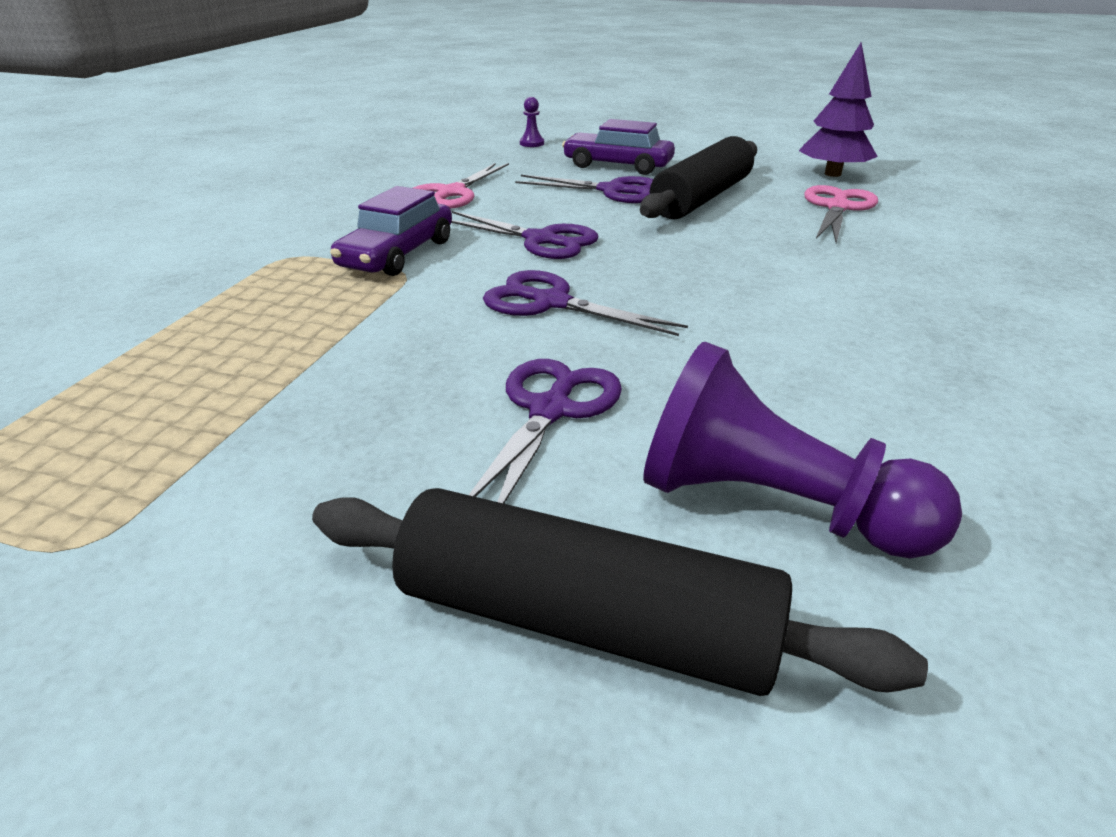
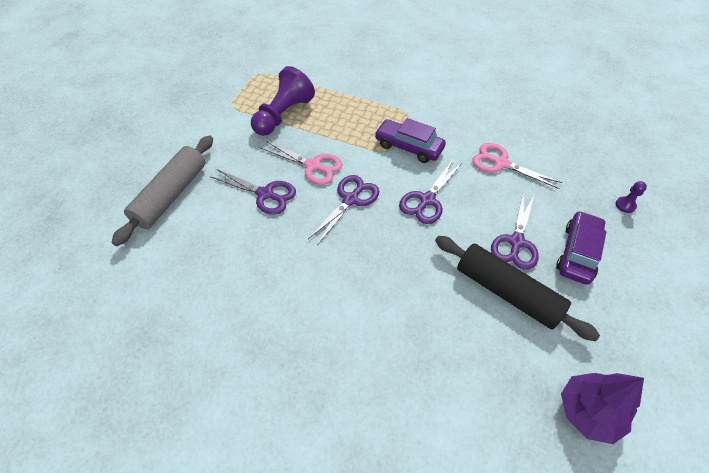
camera: 95 degrees right, 20 degrees up
black rolling pin [312,488,928,696] -> grey rolling pin [112,135,213,246]
purple pawn [643,342,962,559] -> purple pawn moved to [251,66,315,136]
pink scissors [805,185,878,243] -> pink scissors moved to [261,141,342,185]

